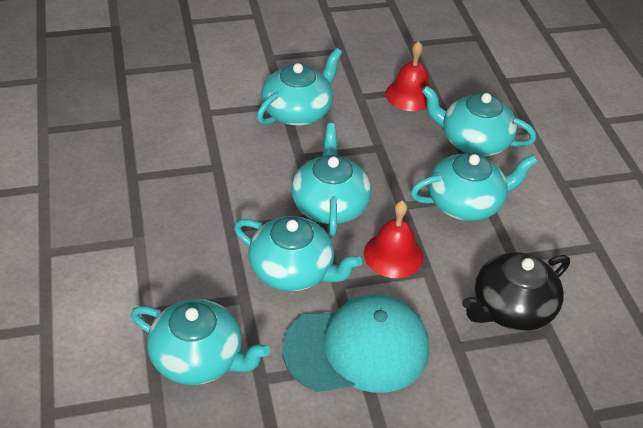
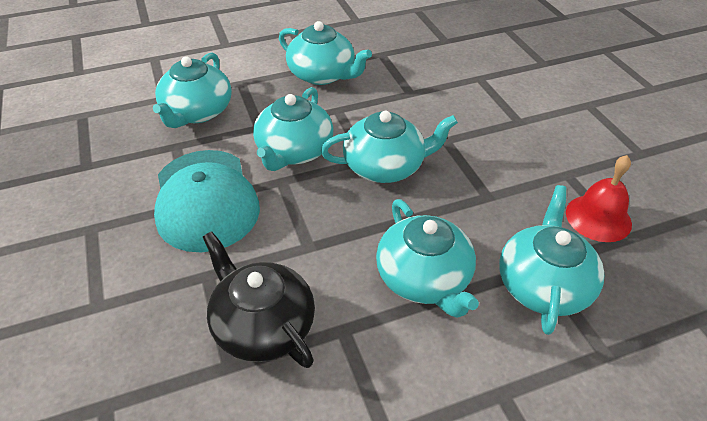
camera: 85 degrees right, 0 degrees up
turquoise teapot [257,48,342,126] -> turquoise teapot moved to [279,21,372,85]
red bell [364,201,423,278] -> none

